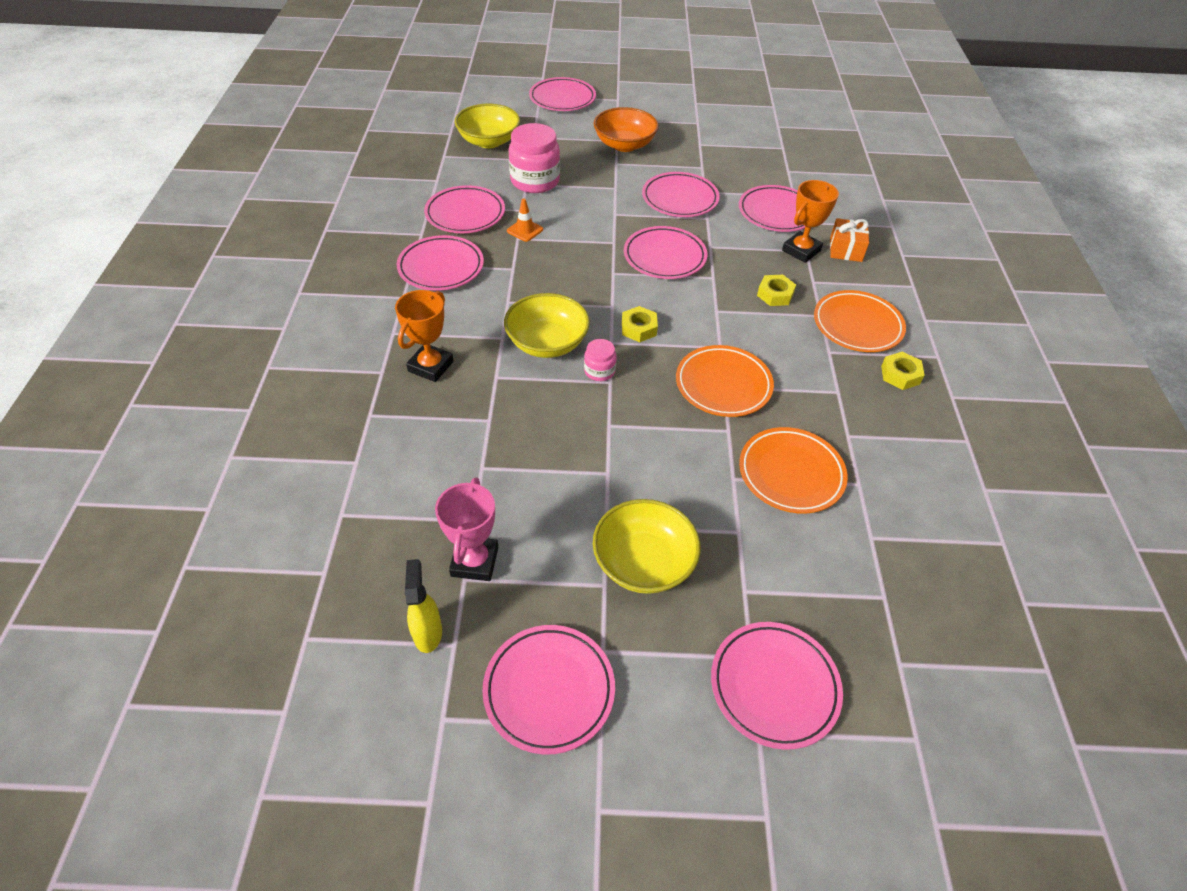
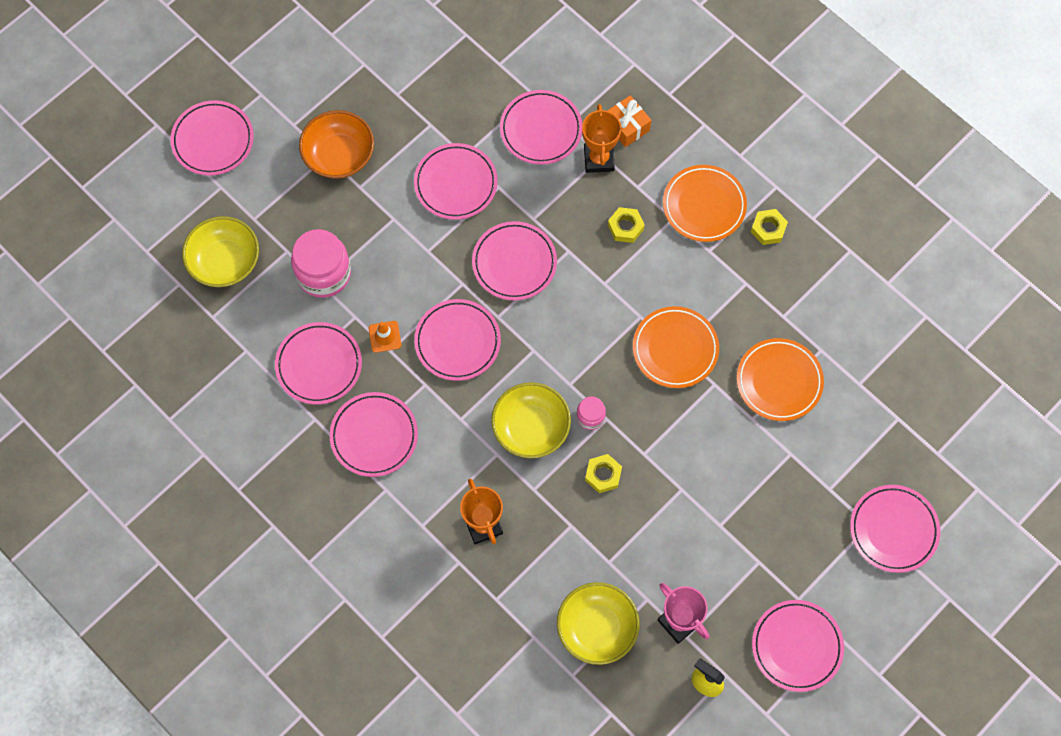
camera: 45 degrees left, 20 degrees up
yellow bowl [593,499,700,594] -> yellow bowl moved to [557,582,640,665]
yellow nut [622,306,658,342] -> yellow nut moved to [585,454,622,493]
none -> pink plate [414,299,501,381]

